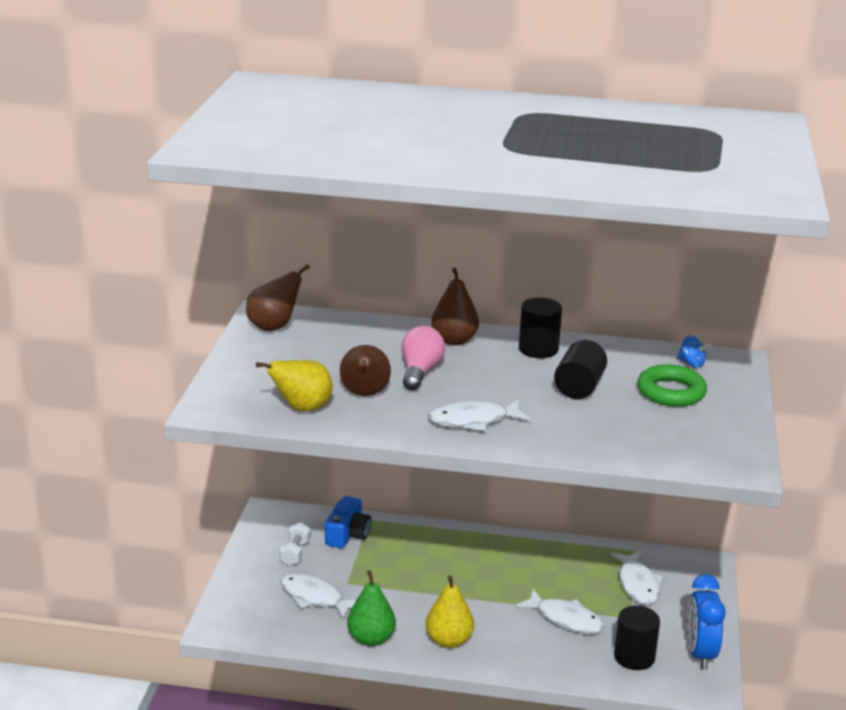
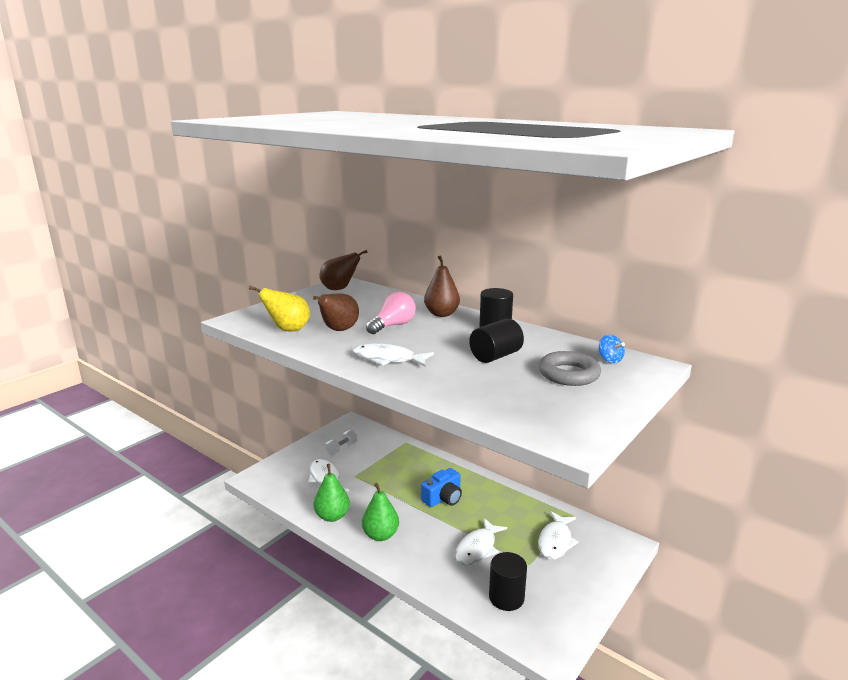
camera: 30 degrees right, 5 degrees down
blue camera [325,496,371,548] -> blue camera moved to [421,468,462,507]
yellow pear [426,575,474,648] -> green pear [362,483,399,541]
white fish [516,589,605,634] -> white fish turned 60 degrees clockwise [455,518,507,566]
green ring [637,364,707,407] -> grey ring [538,351,601,386]
blue clock [687,574,726,670] -> none

